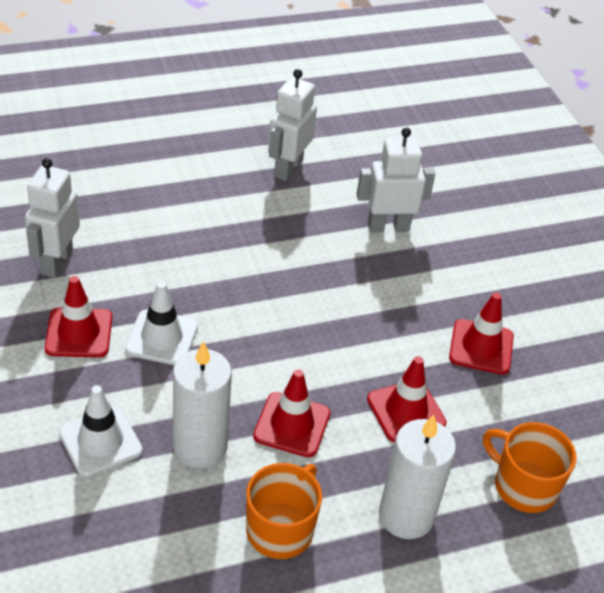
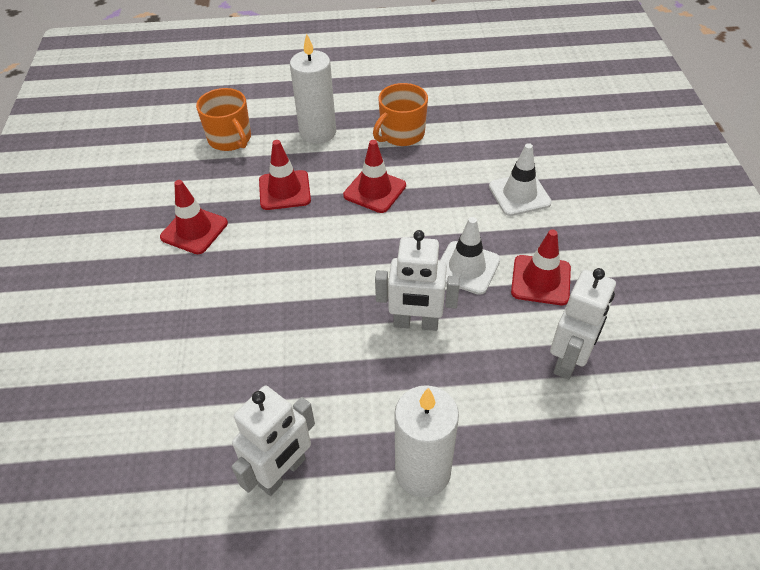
camera: 160 degrees left, 5 degrees up
white candle [173,341,232,468] -> white candle moved to [395,385,459,497]
white robot [357,128,435,232] -> white robot moved to [375,230,460,331]

